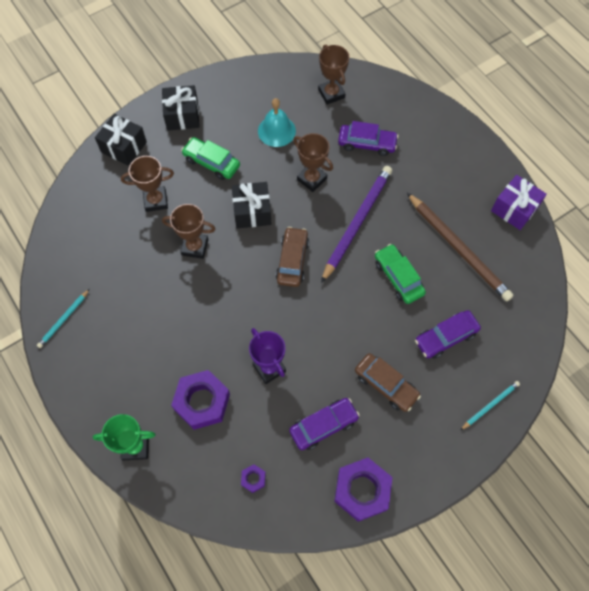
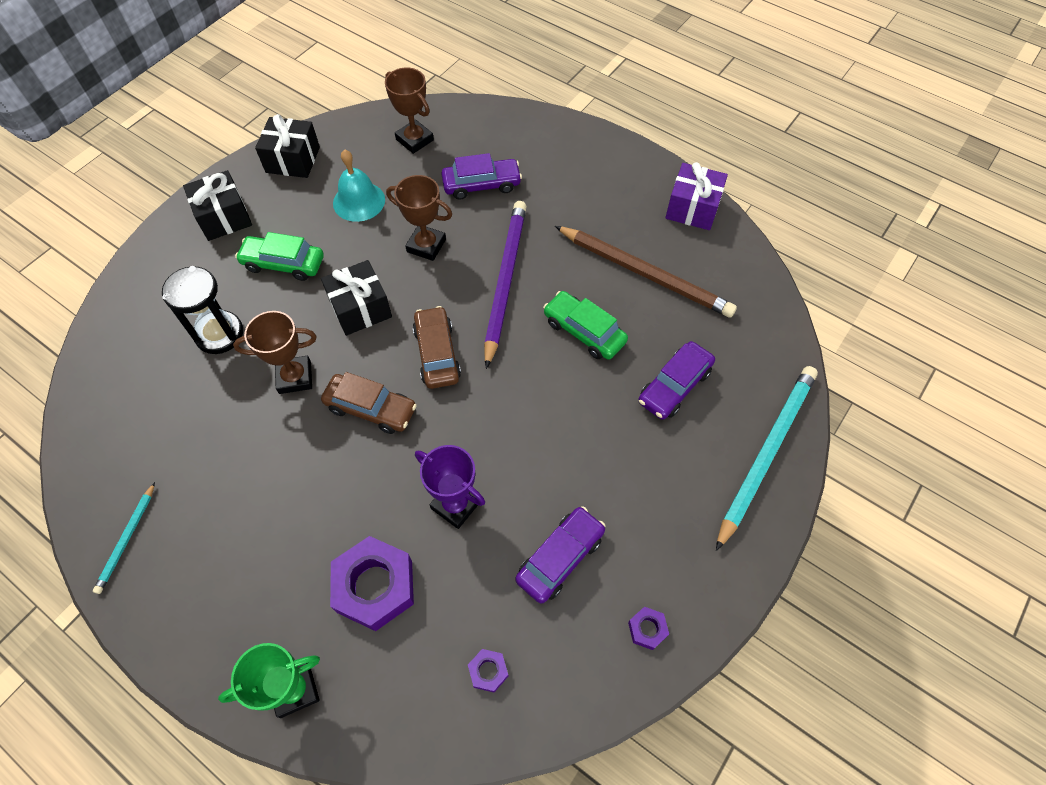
camera: 20 degrees left, 5 degrees down
black gift [95,114,147,166] -> black gift moved to [255,114,320,178]
brown trophy [121,156,174,212] -> black hourglass [162,266,243,354]
purple nut [334,458,392,522] -> purple nut [628,607,669,650], size x0.45
brown car [355,353,421,412] -> brown car moved to [321,372,417,434]
turquoise pencil [461,381,520,430] -> turquoise pencil [716,366,818,551], size x2.07

